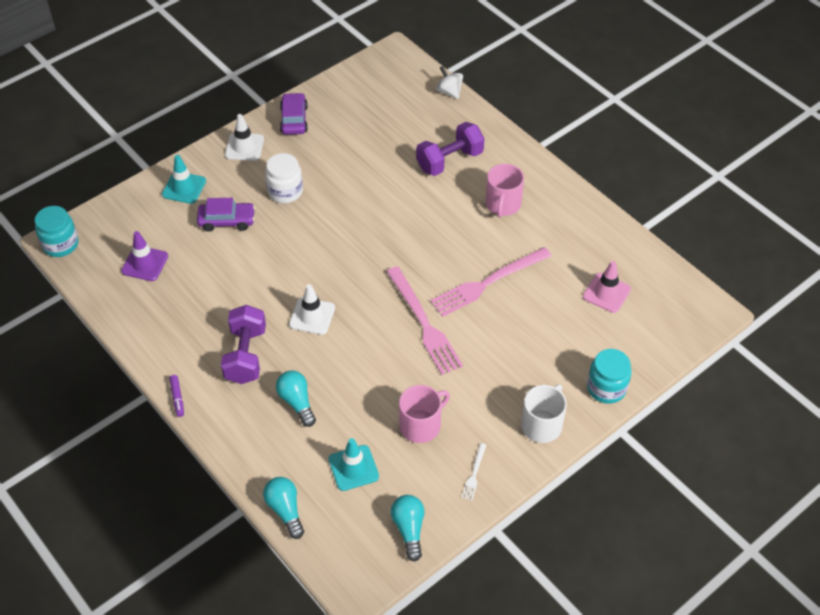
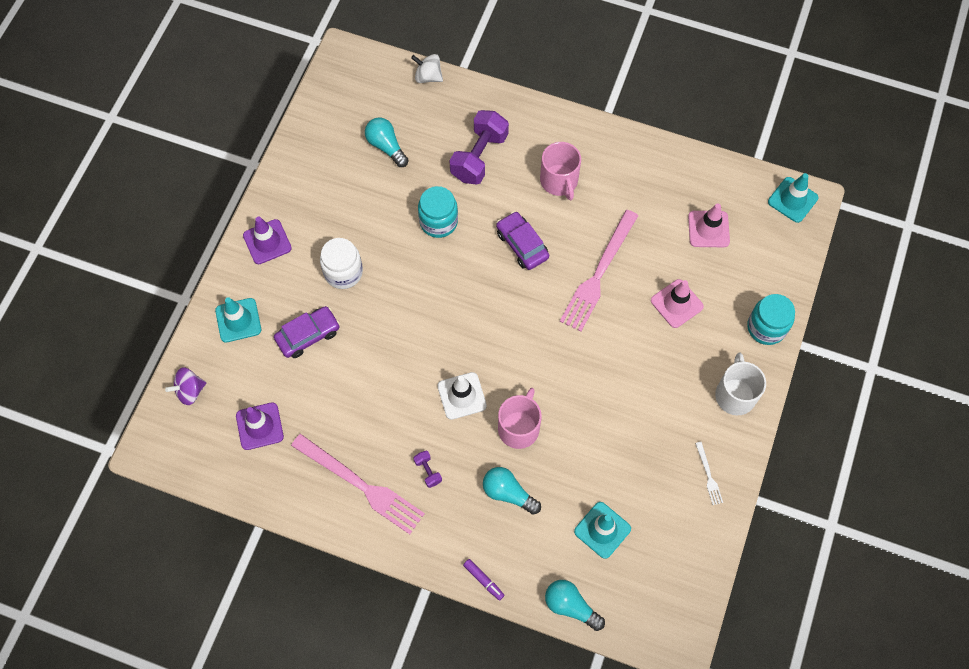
camera: 30 degrees left, 15 degrees up
turquoise jar [35,206,78,257] -> turquoise jar moved to [418,186,458,238]
purple marker [169,375,184,417] -> purple marker moved to [463,559,504,601]
purple dumbbell [221,305,266,384] -> purple dumbbell [413,451,442,488], size x0.43
white traffic cone [225,114,264,161] -> purple traffic cone [243,217,292,264]
purple car [280,93,308,135] -> purple car moved to [496,211,549,270]
pink fork [386,266,463,375] -> pink fork moved to [291,434,425,534]
turquoise light bulb [391,495,425,562] -> turquoise light bulb moved to [365,118,409,167]
pink mug [399,385,450,443] -> pink mug moved to [498,388,542,449]
none -> purple spinning top [165,367,206,405]
none -> pink traffic cone [651,279,704,328]
none -> turquoise traffic cone [768,173,818,223]

